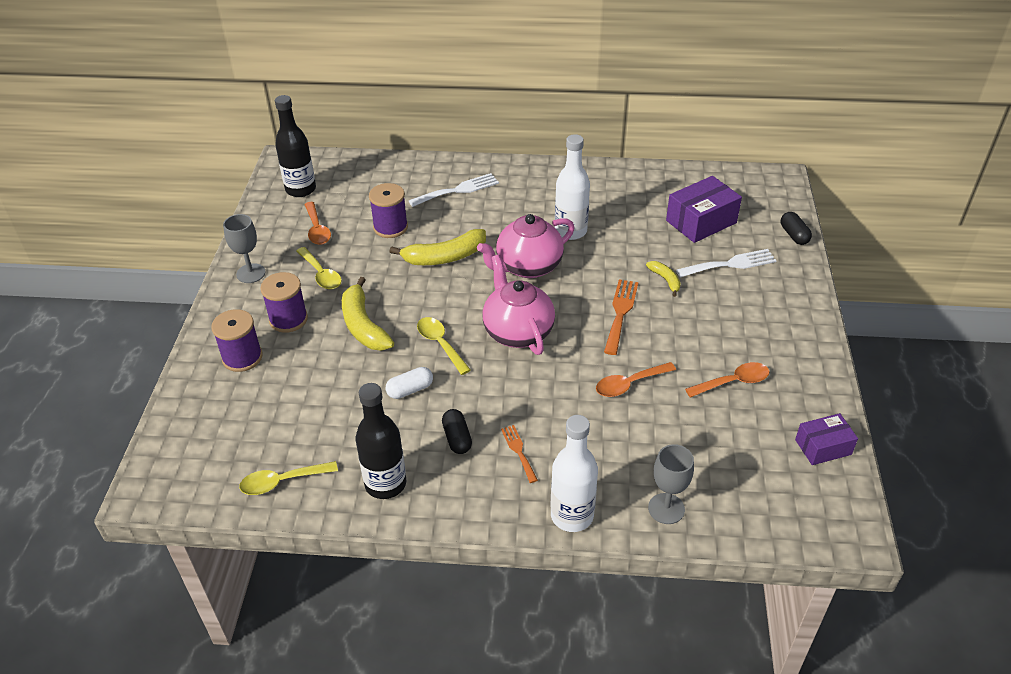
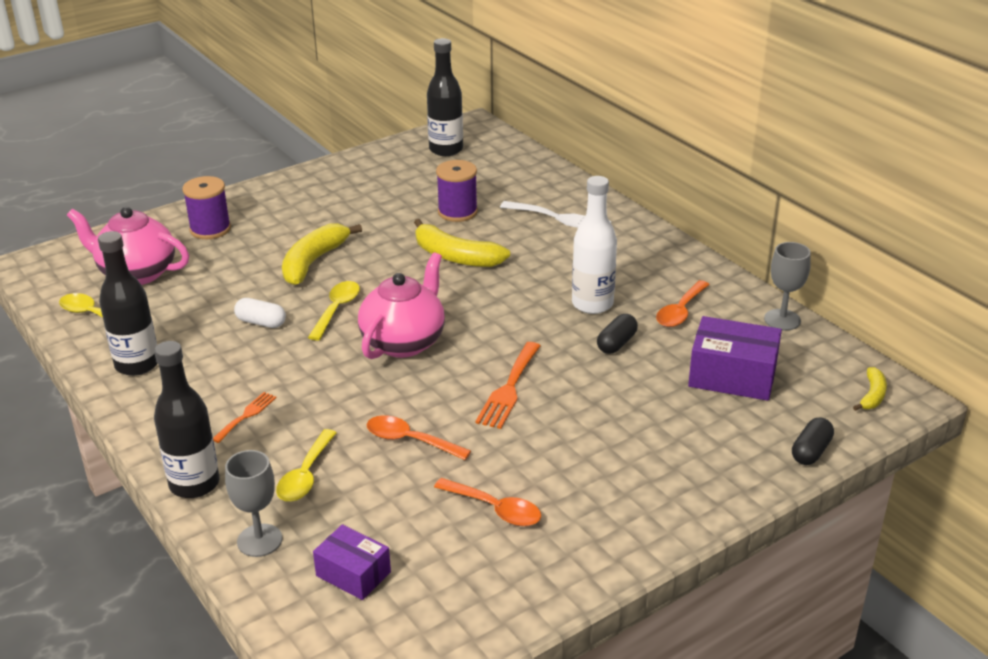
camera: 50 degrees right, 10 degrees down
grey goblet [223,214,266,283] -> grey goblet moved to [764,242,811,331]
purple spool [260,272,308,333] -> none
yellow spoon [296,247,342,289] -> yellow spoon moved to [276,429,337,502]
orange spoon [304,202,331,245] -> orange spoon moved to [656,280,710,327]
black capsule [442,409,472,454] -> black capsule moved to [597,314,638,354]
pink teapot [477,214,574,278] -> pink teapot moved to [67,207,189,285]
white bottle [551,415,598,532] -> black bottle [154,341,219,498]
orange fork [604,279,638,355] -> orange fork turned 135 degrees clockwise [475,342,541,429]
yellow banana [646,261,681,297] -> yellow banana moved to [853,367,887,411]
white fork [676,249,777,278] -> none
purple box [795,413,858,465] -> purple box moved to [313,524,391,600]

